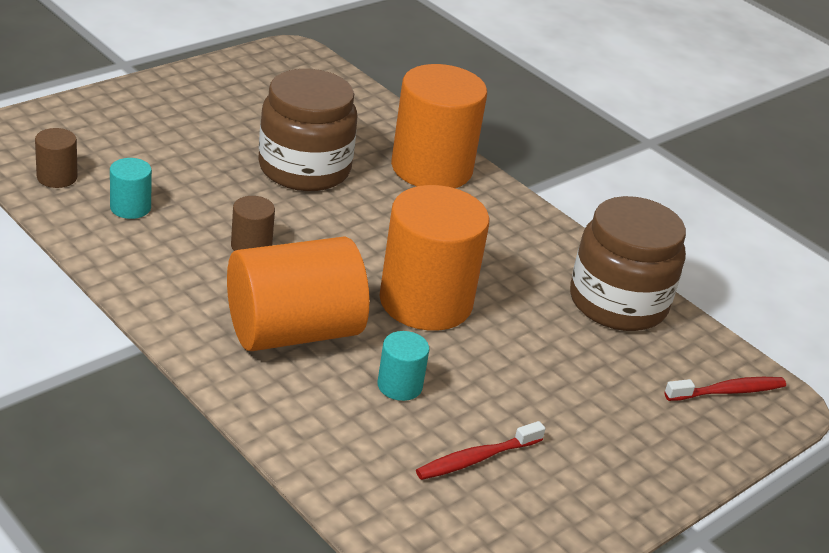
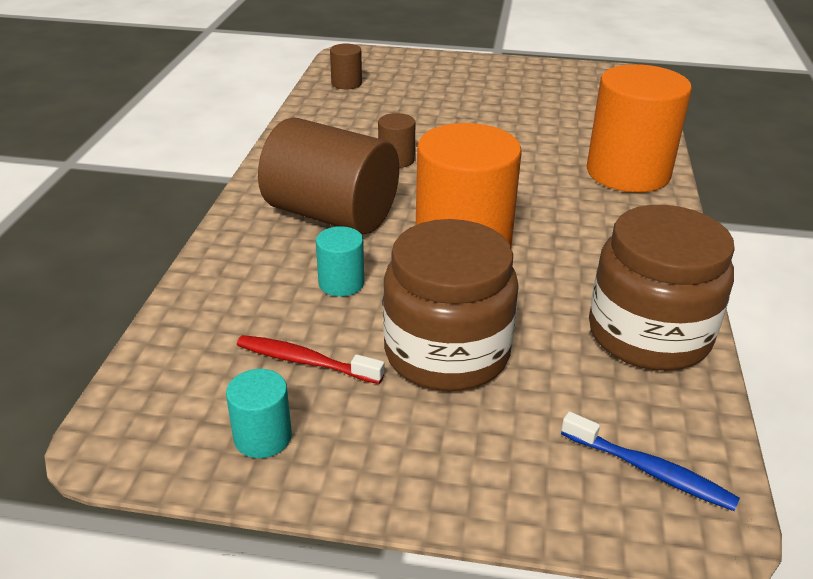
camera: 55 degrees right, 0 degrees up
turquoise cylinder [110,158,152,219] -> turquoise cylinder moved to [226,369,292,458]
orange cylinder [227,236,370,351] -> brown cylinder [258,117,399,234]
brown jar [258,69,357,191] -> brown jar moved to [383,219,519,391]
red toothbrush [664,377,786,401] -> blue toothbrush [561,411,740,511]

